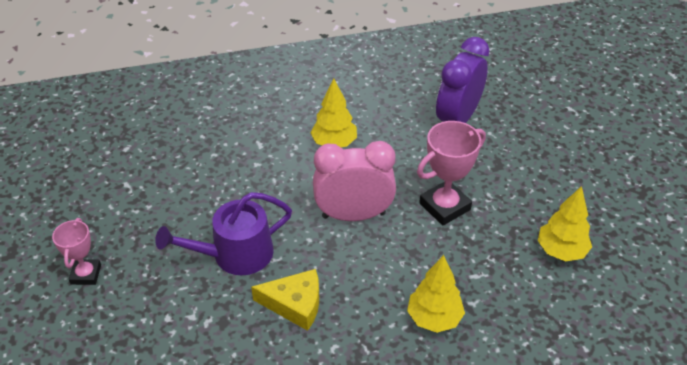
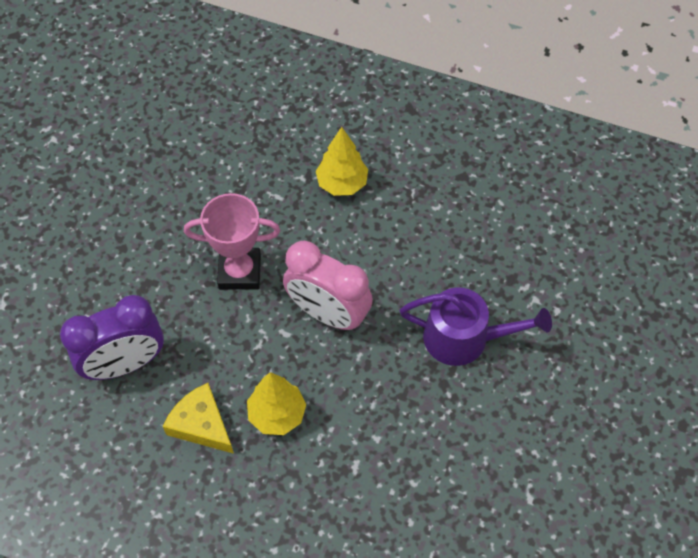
camera: 145 degrees left, 15 degrees up
pink trophy [52,218,101,285] -> none
yellow cheese [251,269,319,331] -> yellow cheese moved to [163,383,234,454]
yellow tree [538,186,592,261] -> none

